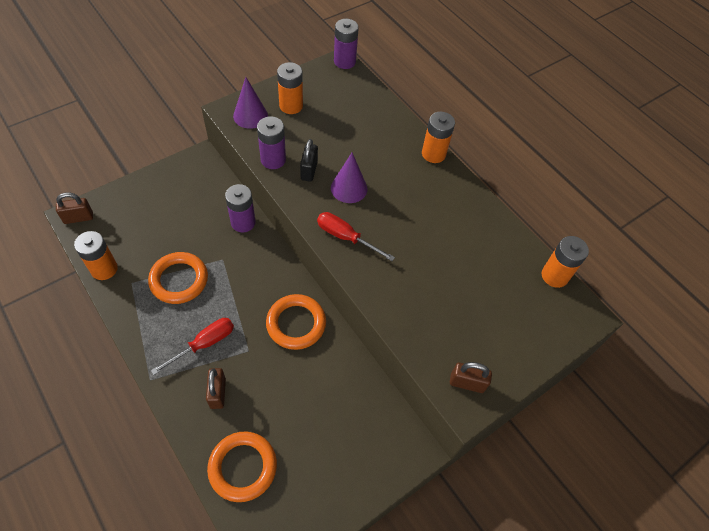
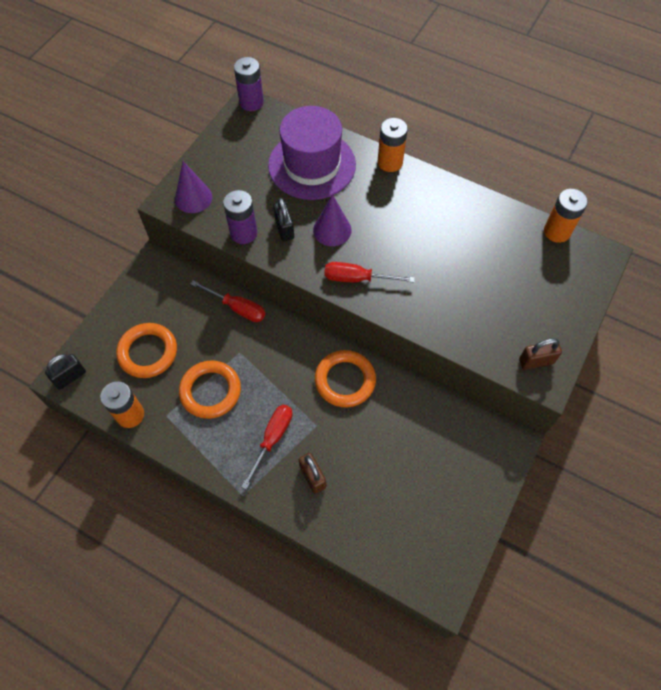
camera: 20 degrees left, 5 degrees up
brown padlock [56,192,93,224] -> black padlock [45,354,86,389]
orange ring [207,432,277,502] -> orange ring moved to [116,323,177,378]
purple battery [225,184,256,232] -> red screwdriver [191,280,265,322]
orange battery [277,62,303,114] -> none
none -> purple hat [268,106,356,200]

